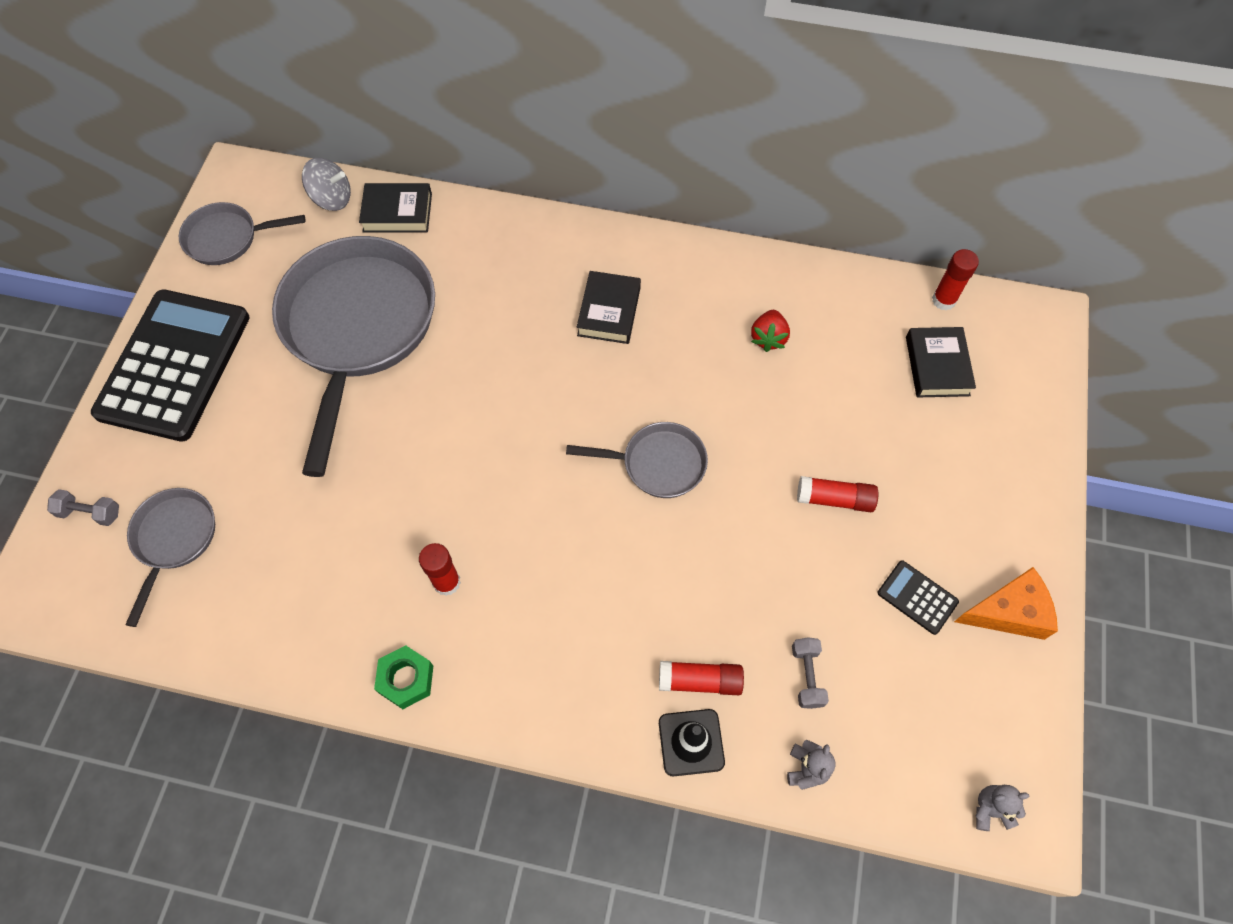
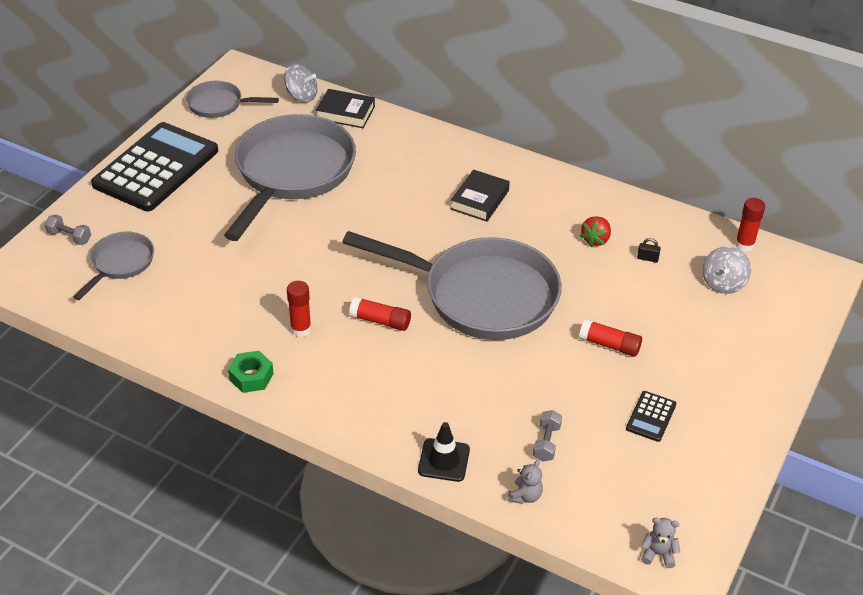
camera: 15 degrees right, 20 degrees down
grey pan [566,422,708,498] -> grey pan [342,231,562,340], size x2.07
red glue stick [659,661,744,695] -> red glue stick moved to [349,297,411,331]
black calculator [878,560,959,635] -> black calculator turned 120 degrees counterclockwise [626,391,676,442]
black book [906,327,976,397] -> grey spinning top [702,246,751,294]
orange cheese [954,567,1058,640] -> none
none -> black padlock [637,238,661,262]

